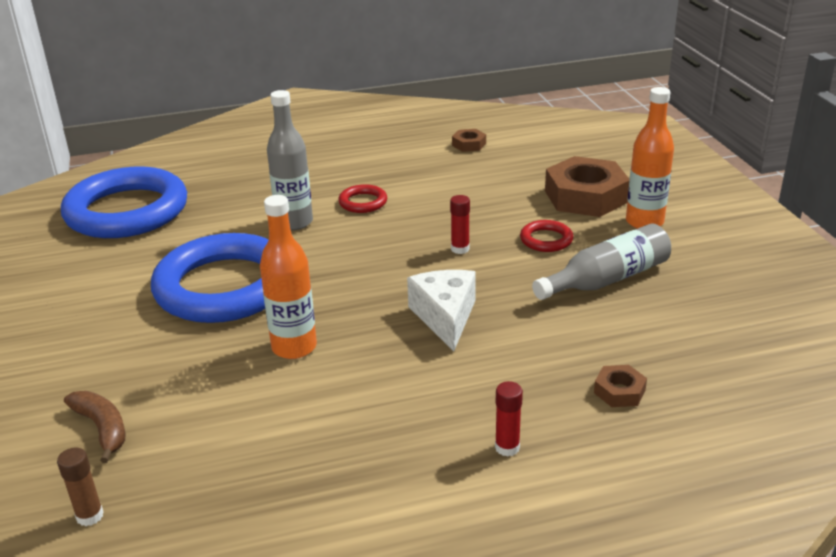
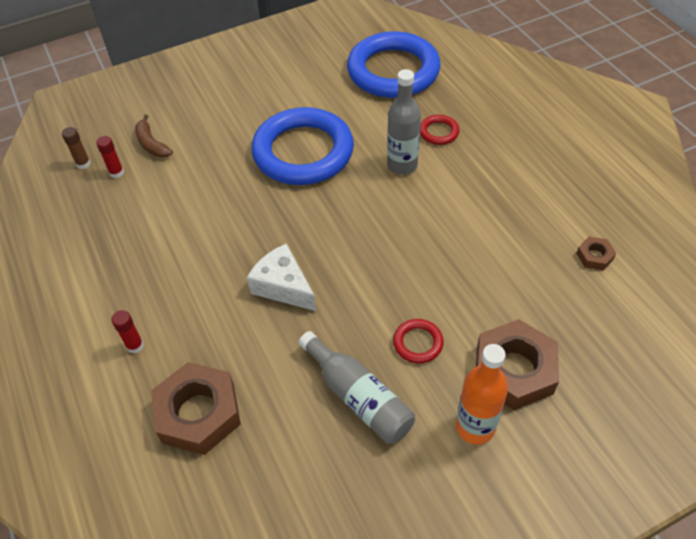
camera: 80 degrees right, 20 degrees up
brown banana [64,391,125,463] -> brown banana turned 105 degrees clockwise [135,115,173,158]
orange bottle [260,195,317,359] -> none
red ring [338,184,387,213] -> red ring moved to [420,115,460,145]
white cheese [407,270,476,352] -> white cheese turned 120 degrees counterclockwise [247,244,316,311]
red glue stick [450,195,470,254] -> red glue stick moved to [96,136,124,178]
brown nut [594,365,647,407] -> brown nut [151,362,241,455], size x2.18

